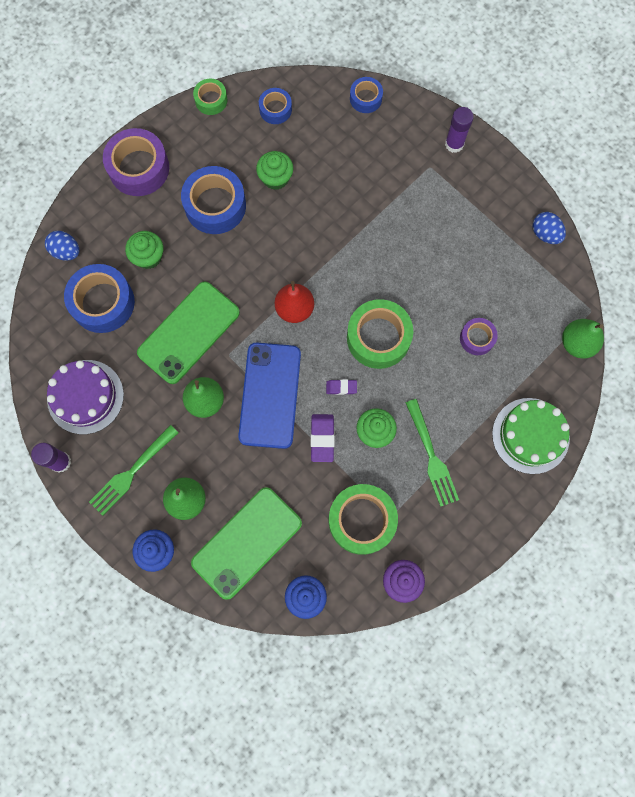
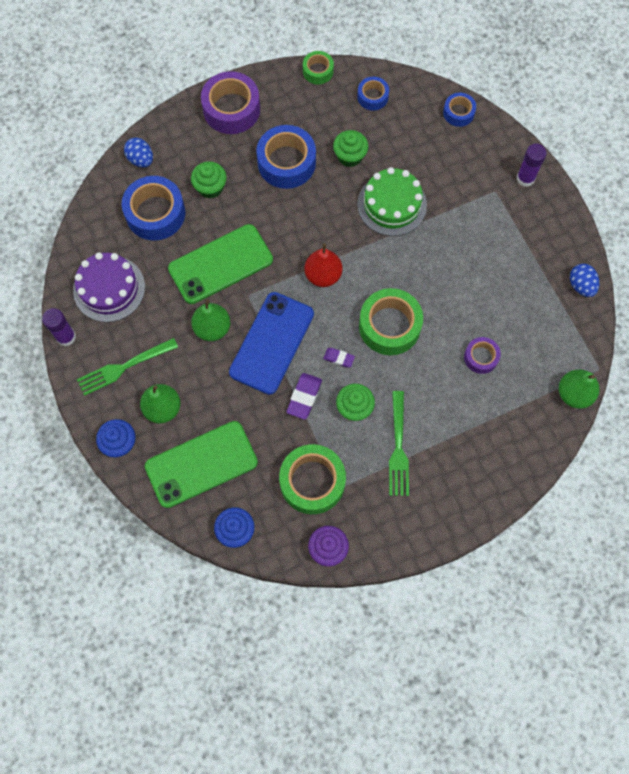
camera: 20 degrees right, 5 degrees down
green cake [492,398,570,474] -> green cake moved to [357,167,427,236]

